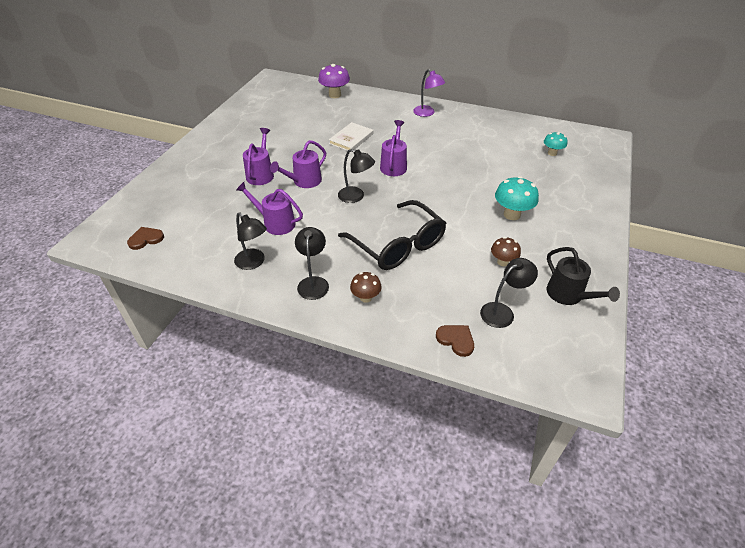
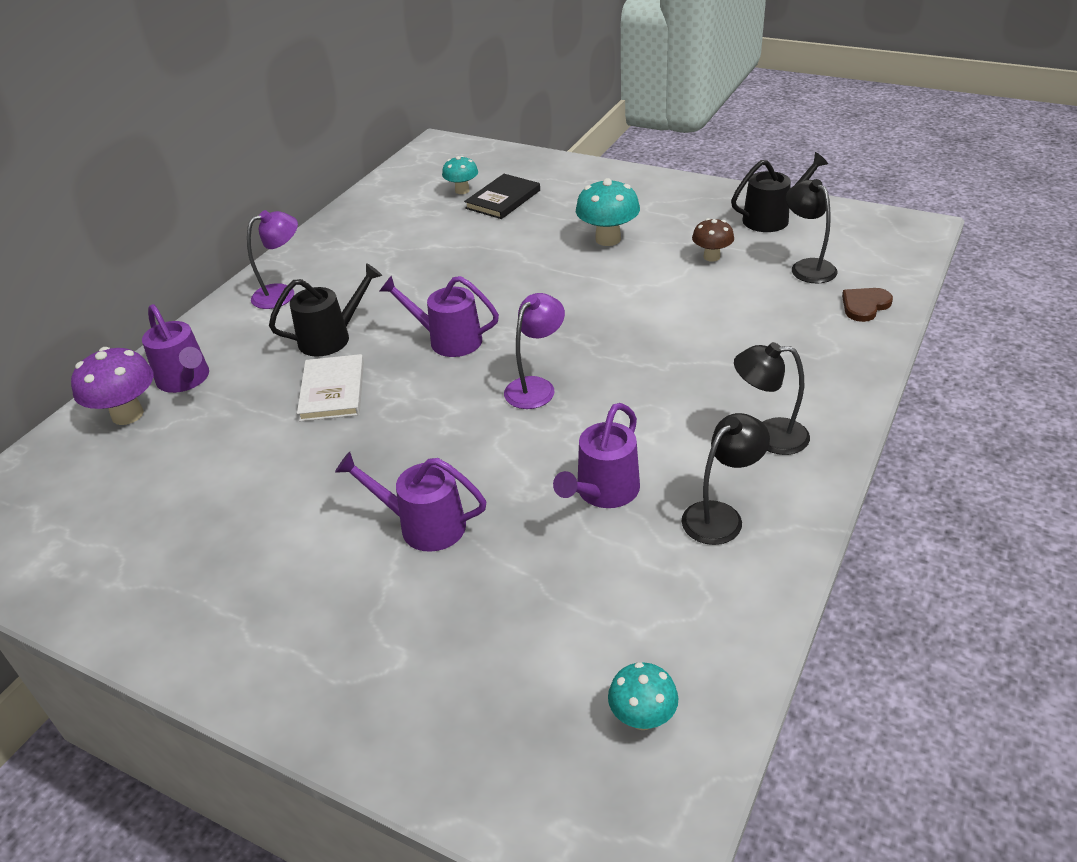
camera: 80 degrees left, 5 degrees down
brown heart [127,227,164,250] -> turquoise mushroom [608,662,679,730]
purple watering can [270,140,326,188] -> purple watering can moved to [142,304,209,393]
white book [329,122,374,151] -> white book turned 45 degrees clockwise [297,354,364,421]
black lamp [338,149,375,203] -> purple lamp [504,293,565,409]
black glasses [338,200,446,270] -> none
brown mushroom [350,272,382,303] -> none
none -> black watering can [269,263,382,356]
none -> black book [464,174,540,219]

